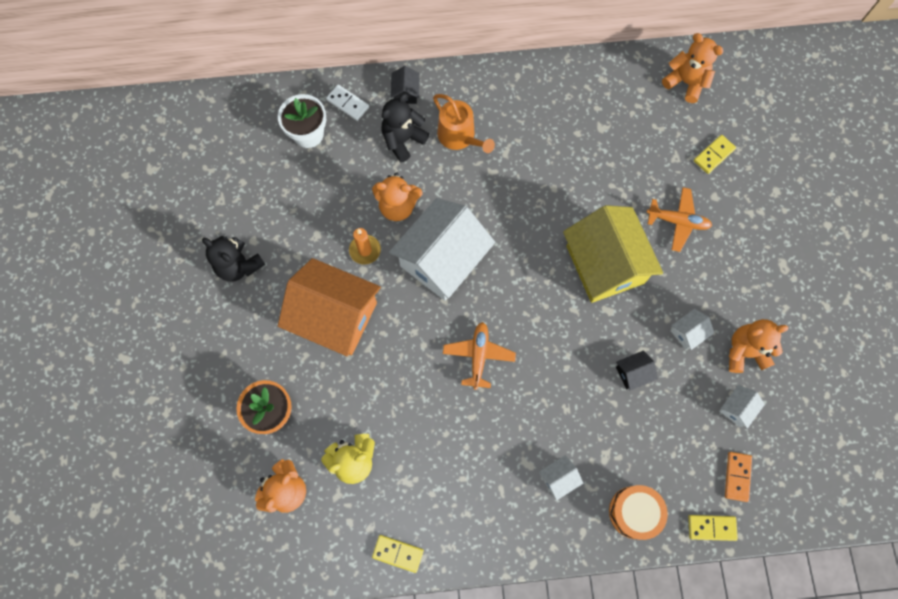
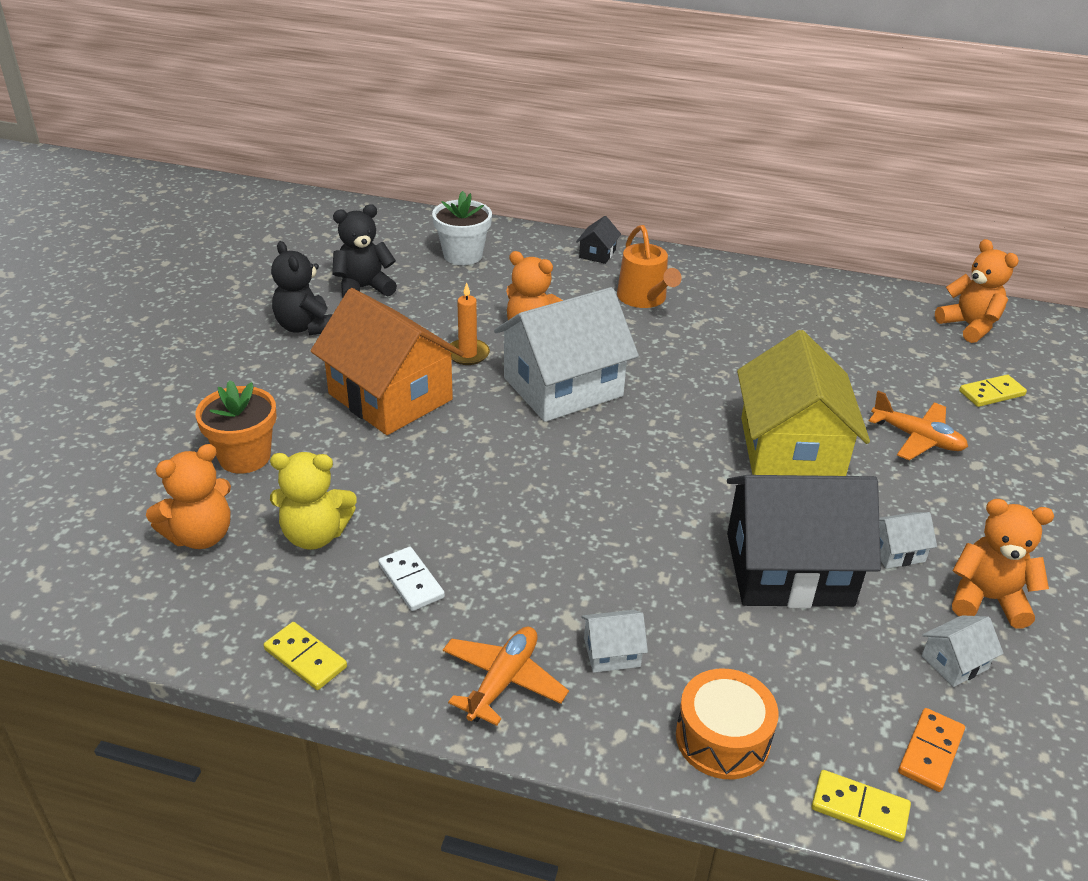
camera: 20 degrees right, 35 degrees down
white domino [326,85,369,121] -> white domino moved to [378,547,445,611]
black teddy bear [381,93,429,162] -> black teddy bear moved to [332,204,397,298]
orange plane [443,322,516,390] -> orange plane moved to [443,627,569,726]
black house [616,350,658,390] -> black house [727,475,881,608], size x2.47

